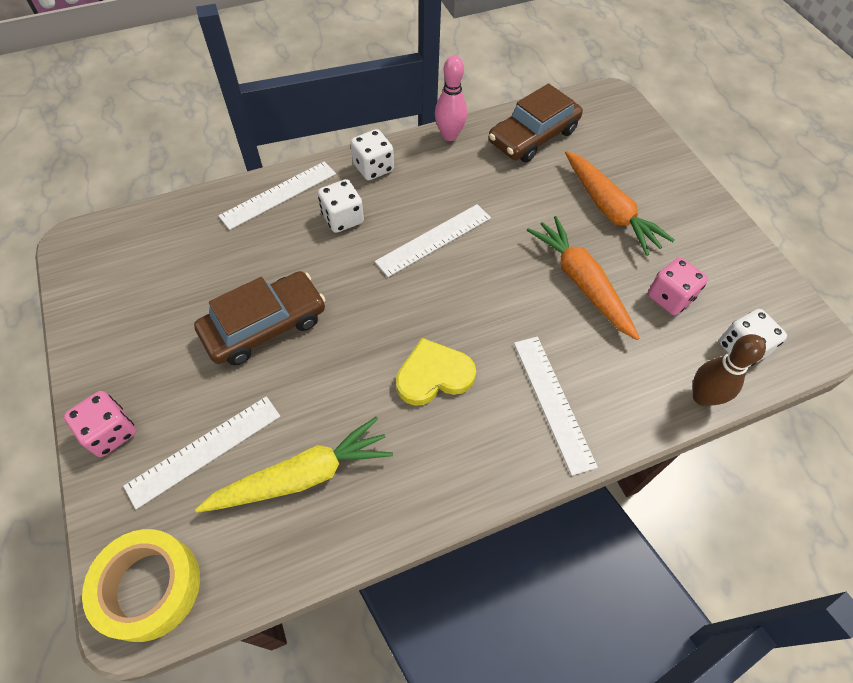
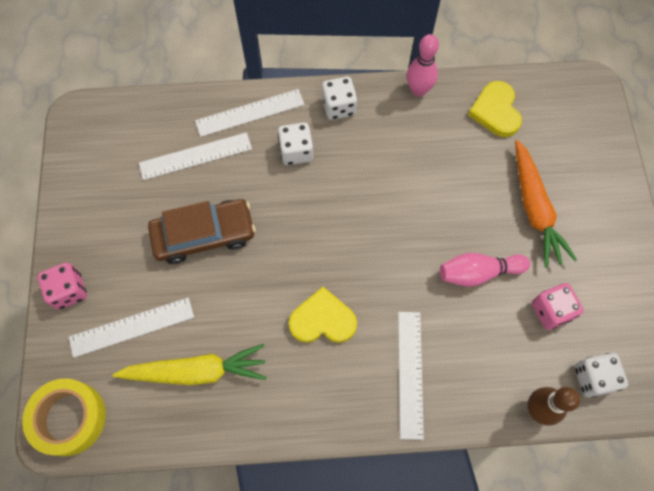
camera: 20 degrees right, 10 degrees up
white ruler [375,204,491,277] -> white ruler moved to [139,132,252,180]
brown car [489,83,583,162] -> yellow heart [468,81,522,137]
orange carrot [527,216,640,340] -> pink bowling pin [440,253,530,287]

